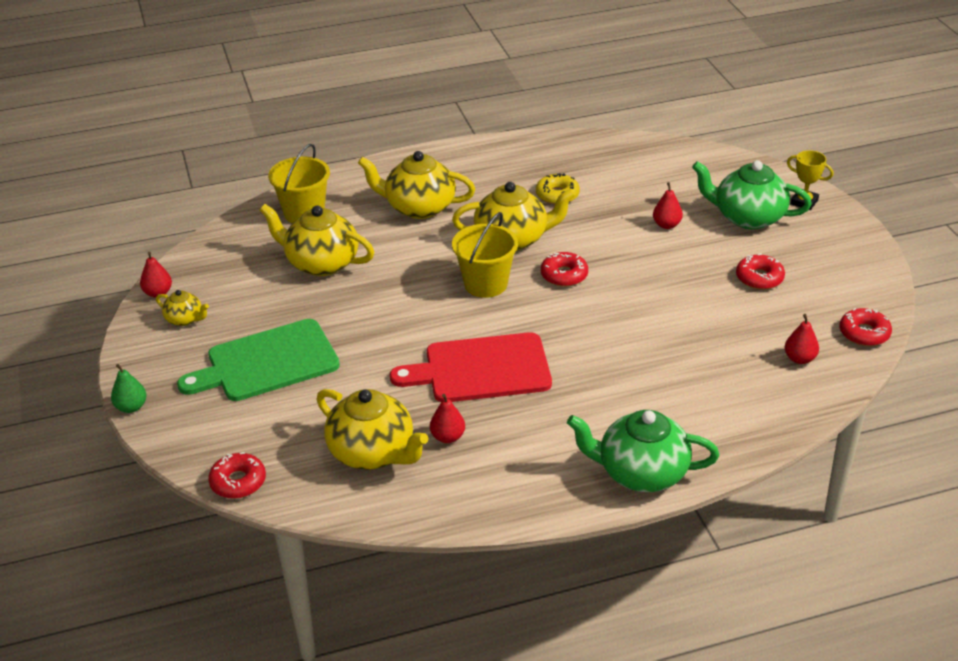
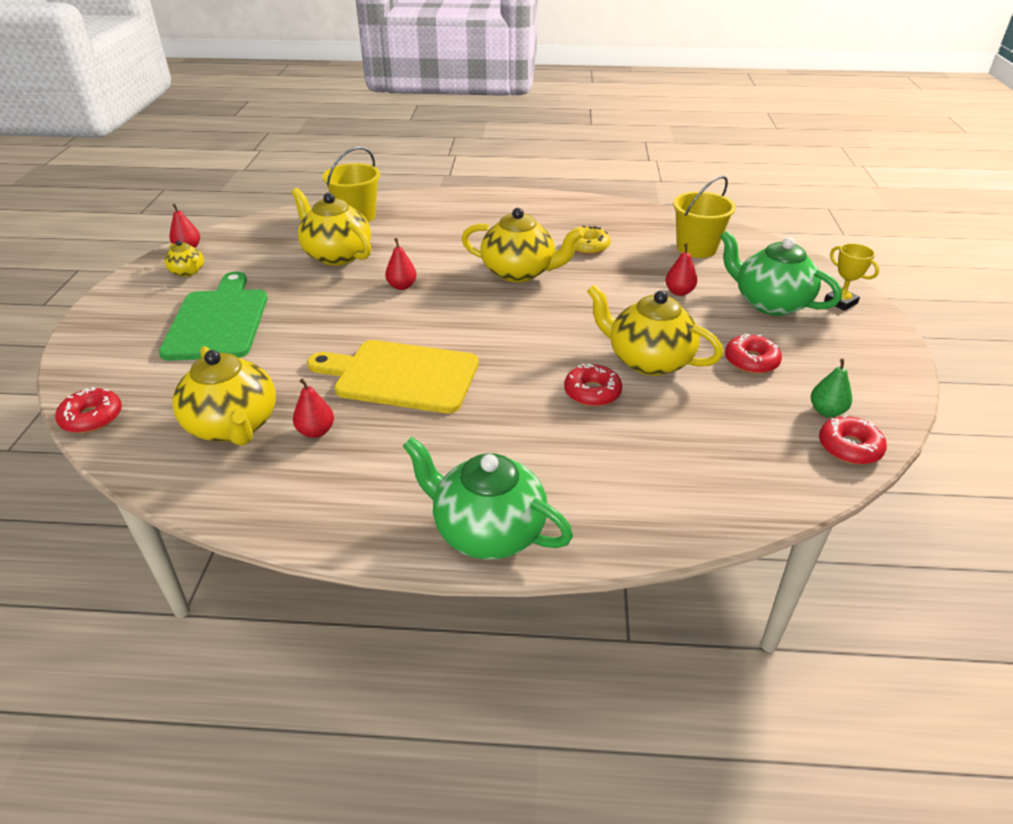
camera: 20 degrees right, 0 degrees up
green pear [111,364,147,413] -> green pear moved to [811,359,852,417]
green cutting board [177,319,340,401] -> green cutting board turned 90 degrees clockwise [159,272,268,361]
yellow teapot [358,151,475,219] -> yellow teapot moved to [587,285,723,376]
red cutting board [390,332,552,402] -> yellow cutting board [307,340,479,413]
yellow bucket [452,212,518,298] -> yellow bucket moved to [673,176,736,258]
red donut [541,252,588,287] -> red donut moved to [564,363,622,407]
red pear [785,314,819,364] -> red pear moved to [385,238,417,290]

